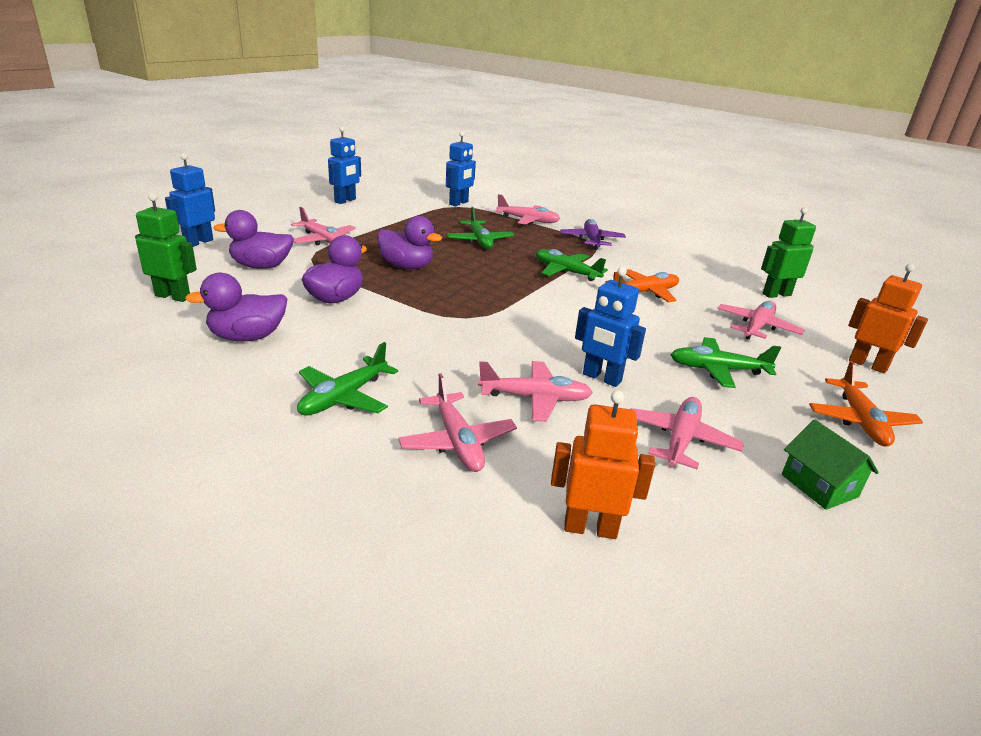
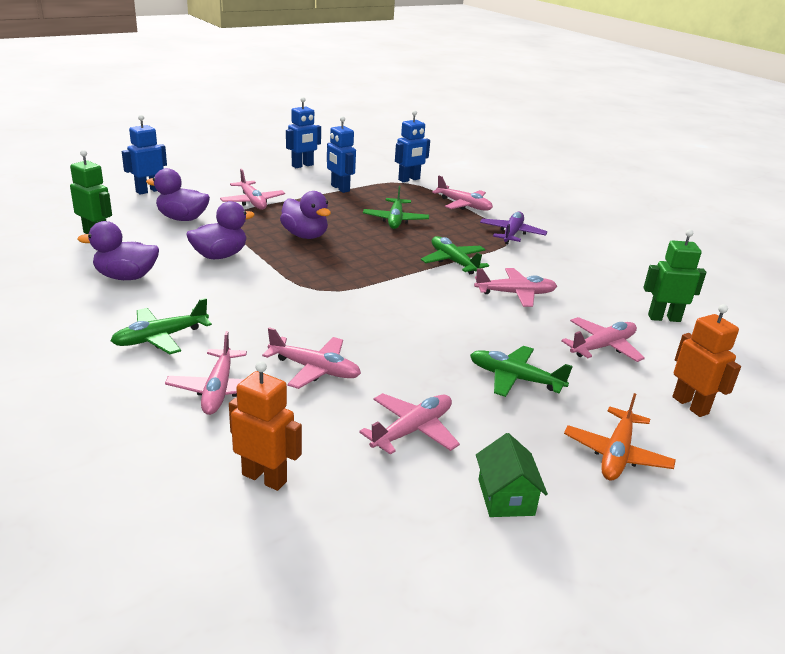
camera: 20 degrees right, 0 degrees up
blue robot [575,267,646,387] -> blue robot moved to [327,116,356,193]
orange plane [605,269,679,302] -> pink plane [474,268,557,307]

